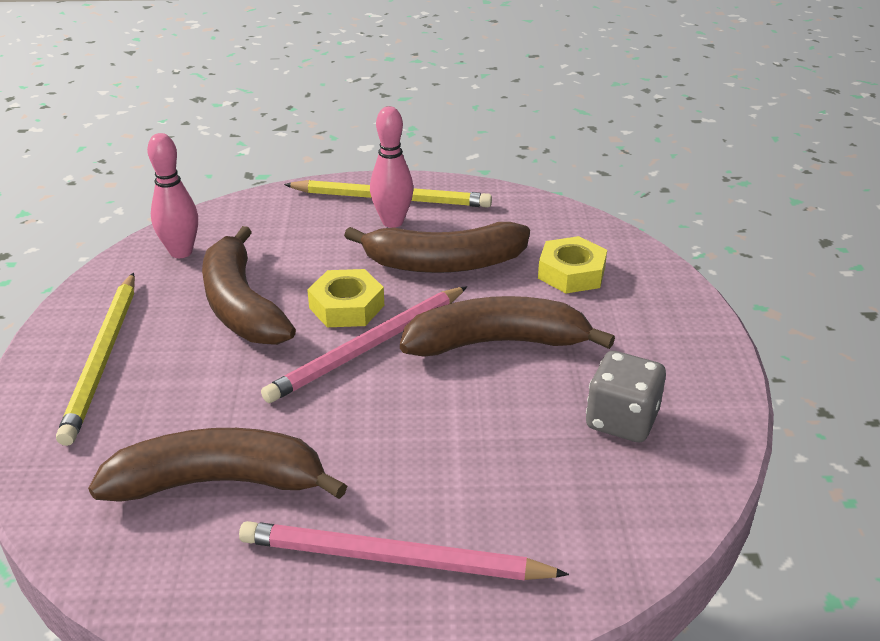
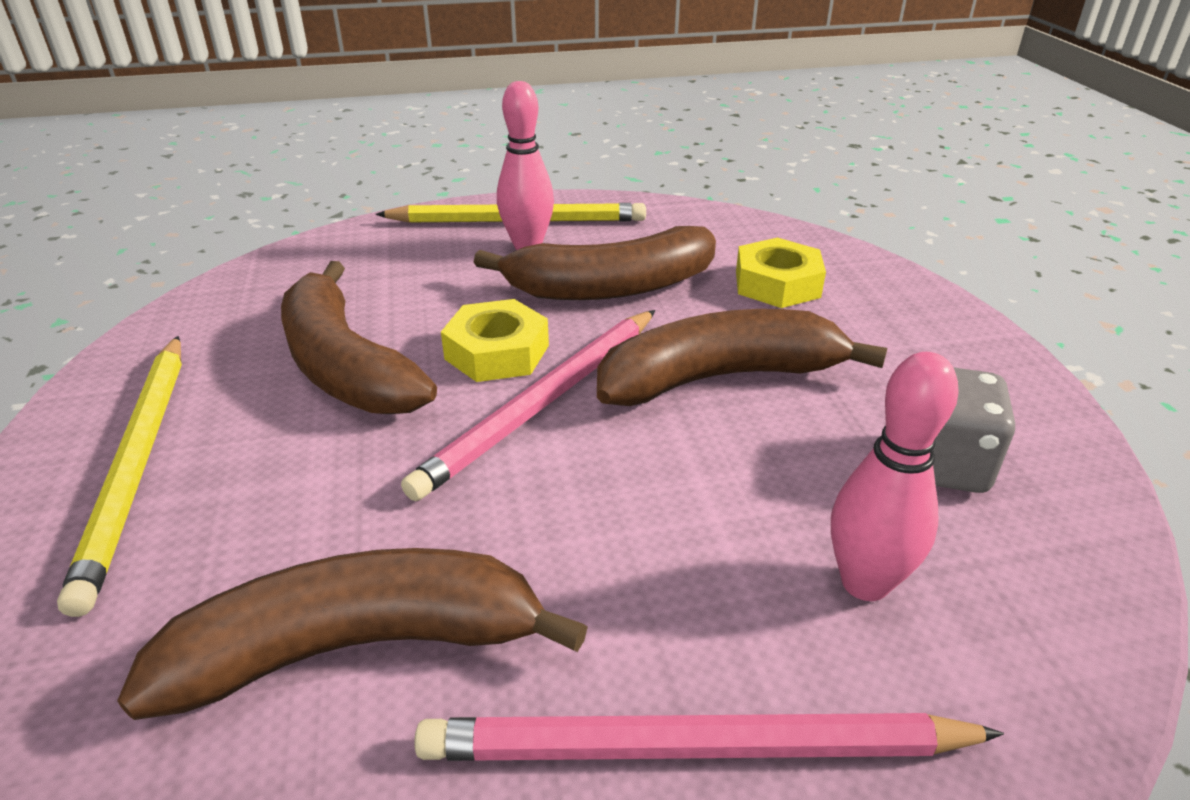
camera: 10 degrees left, 0 degrees up
pink bowling pin [147,133,198,258] -> pink bowling pin moved to [831,352,958,601]

